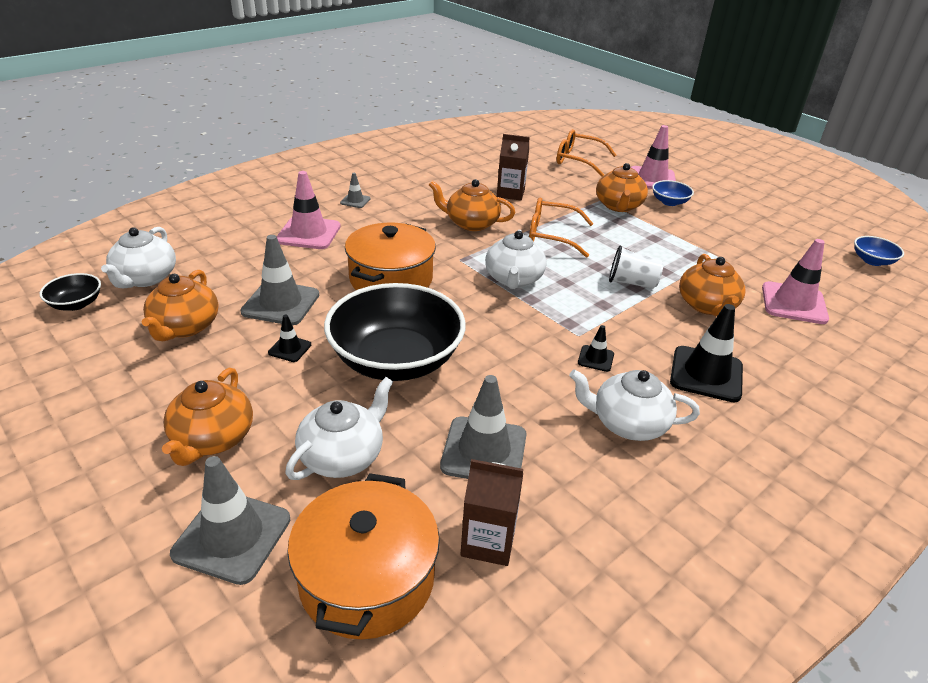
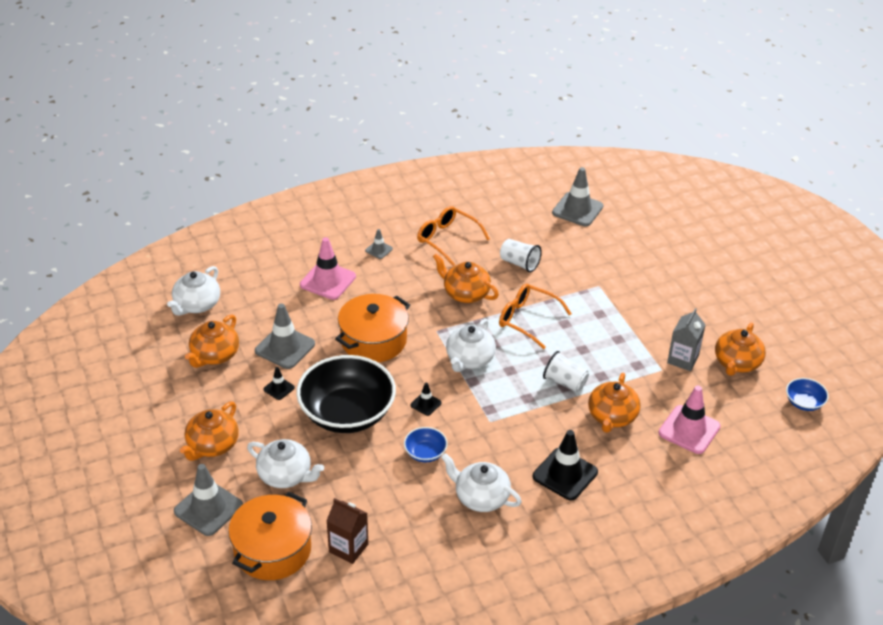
camera: 20 degrees right, 5 degrees up
black bowl [40,273,101,311] -> none
white teapot [285,377,393,480] -> white teapot turned 60 degrees clockwise [247,439,324,488]
grey traffic cone [440,375,527,479] -> grey traffic cone moved to [552,167,603,226]
brown carton [497,134,530,201] -> white cup [500,239,542,273]
orange glasses [557,129,616,177] -> orange glasses moved to [417,206,490,266]
black traffic cone [578,325,614,372] -> black traffic cone moved to [411,383,442,416]
orange teapot [596,163,648,212] -> orange teapot moved to [715,322,766,376]
pink traffic cone [631,125,676,189] -> none
blue bowl [652,180,694,206] -> blue bowl moved to [404,427,448,462]
none -> grey carton [667,308,706,371]

